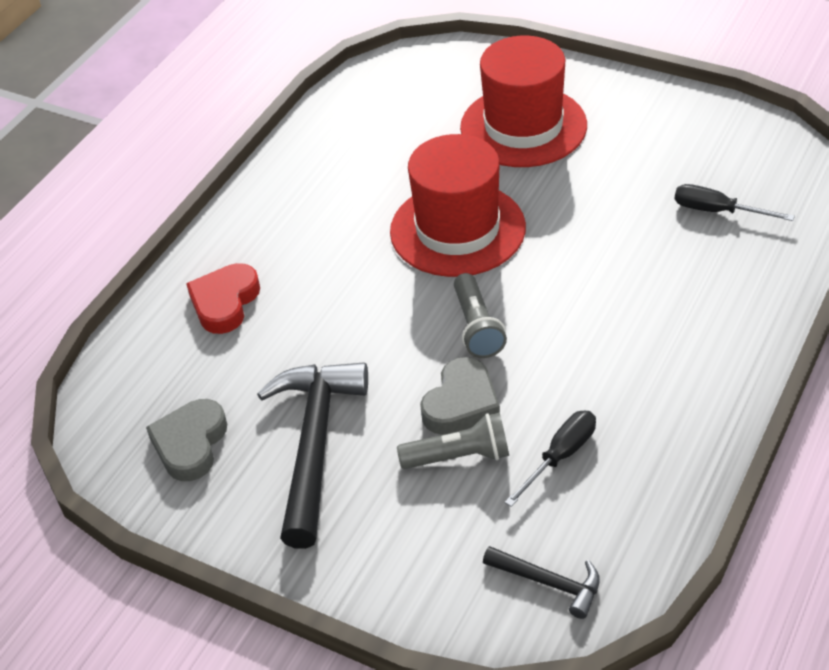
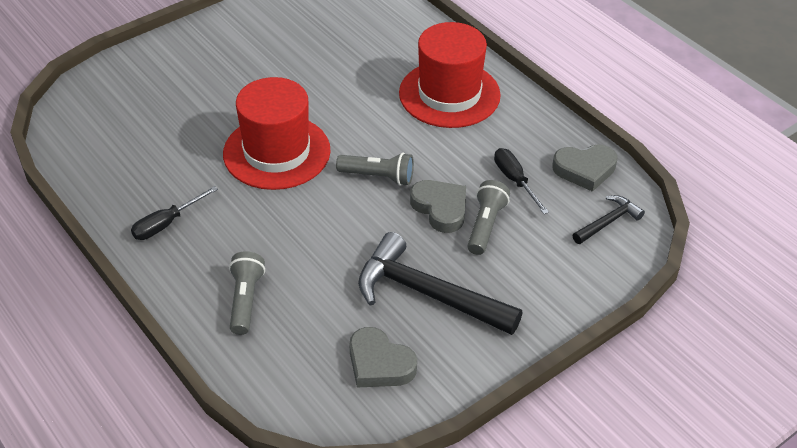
camera: 70 degrees left, 0 degrees up
red heart [186,263,260,334] -> grey flashlight [229,251,265,335]
red hat [460,36,587,167] -> red hat moved to [399,22,501,128]
black screwdriver [675,184,795,221] -> black screwdriver moved to [131,186,218,240]
none -> grey heart [552,144,617,192]

